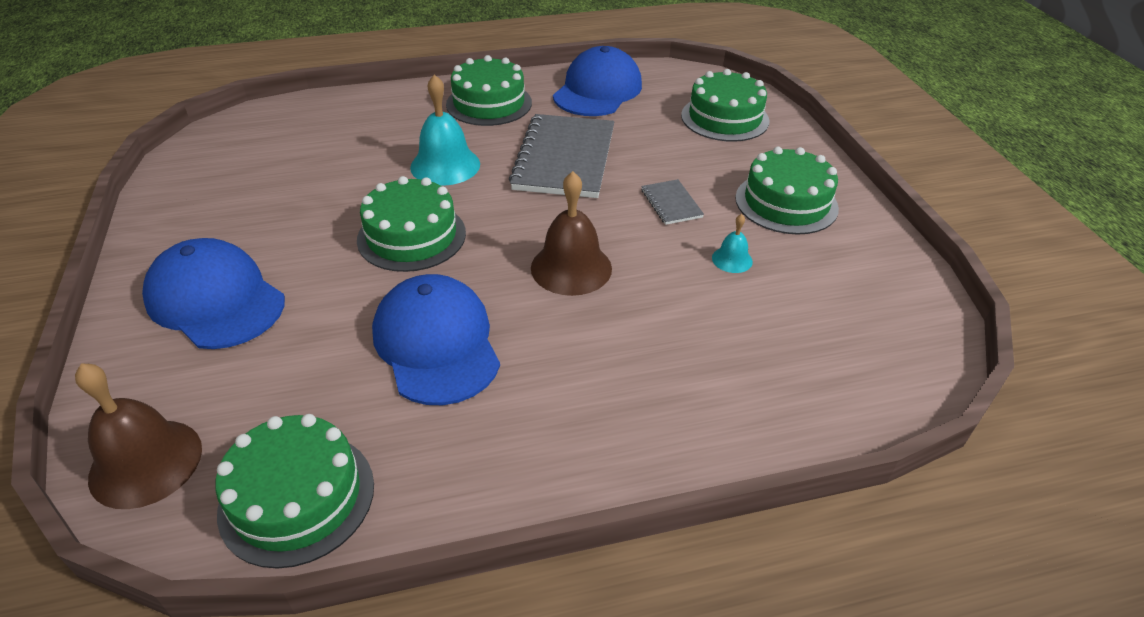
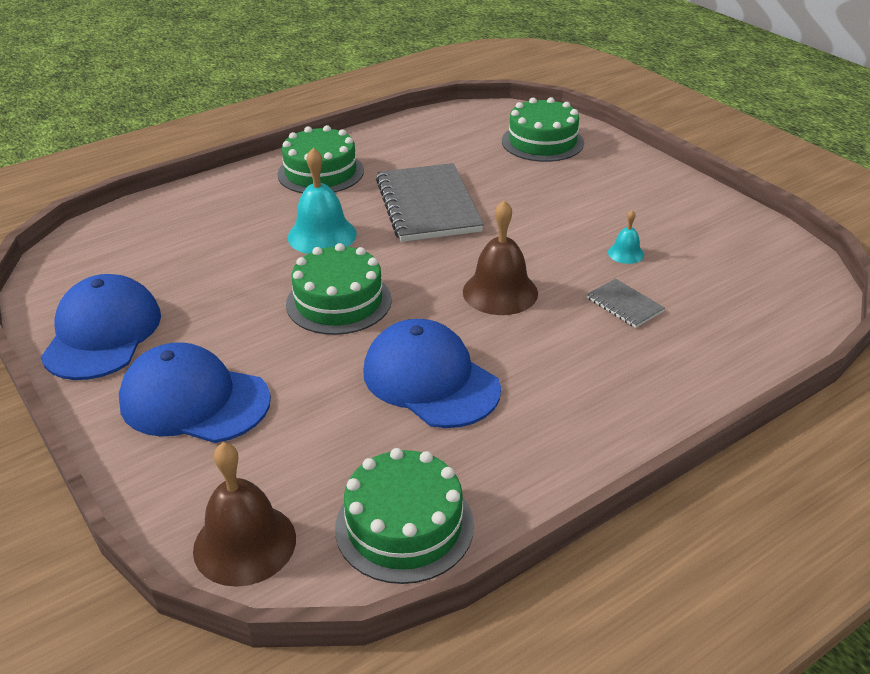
camera: 20 degrees left, 5 degrees down
blue cap [553,46,642,116] -> blue cap moved to [40,274,161,380]
grey notebook [641,179,704,225] -> grey notebook moved to [586,278,665,328]
green cake [735,147,839,235] -> none

